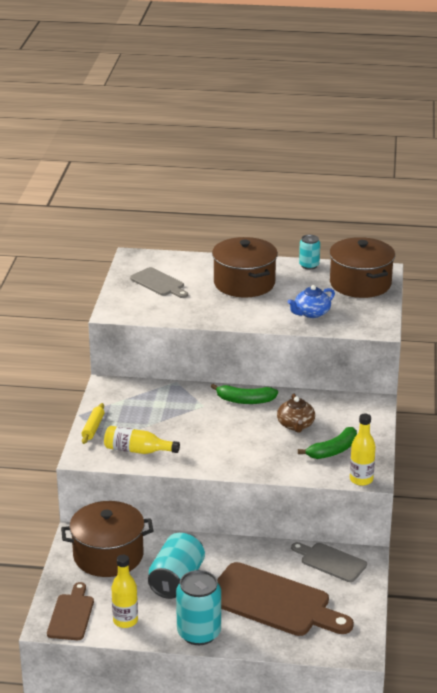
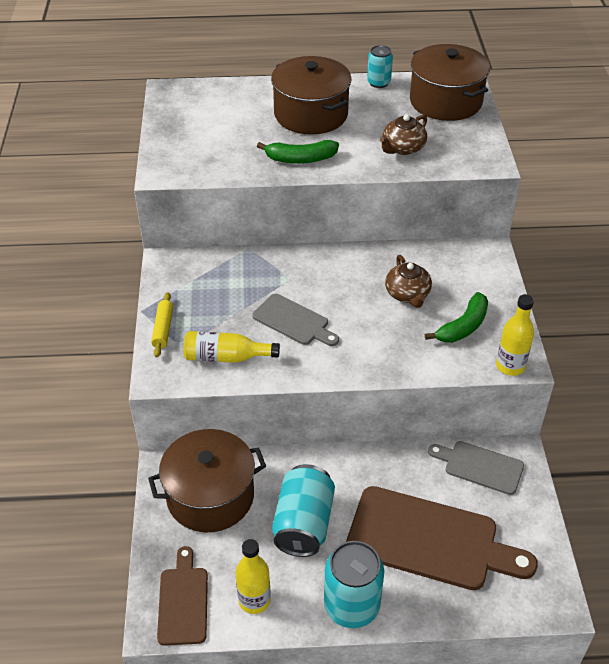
camera: 10 degrees left, 15 degrees up
grey cutting board [130,267,188,298] -> grey cutting board moved to [252,294,339,346]
green banana [211,384,278,404] -> green banana moved to [257,140,339,164]
blue teapot [288,285,335,318] -> brown teapot [380,114,427,155]

